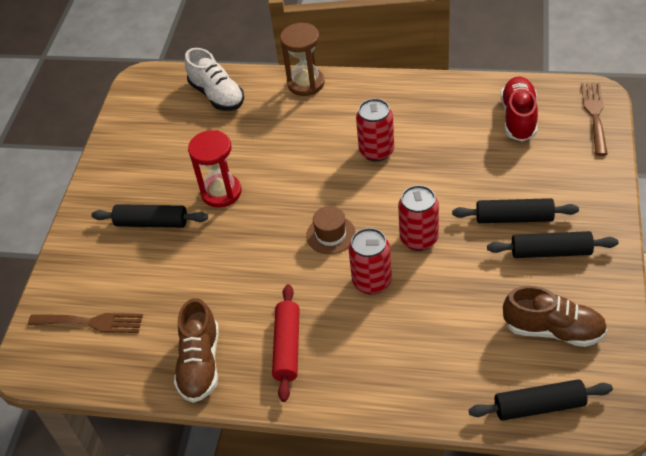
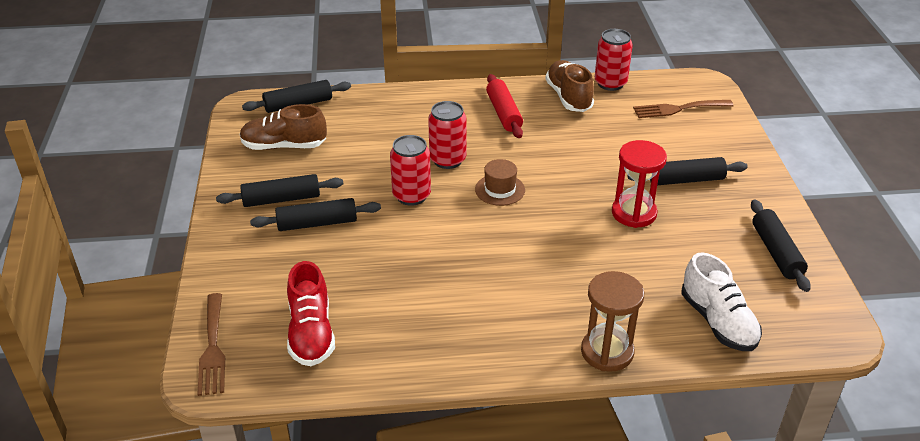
camera: 160 degrees right, 10 degrees down
white shoe [185,48,244,111] -> white shoe turned 150 degrees counterclockwise [681,252,762,351]
red can [356,99,394,162] -> red can moved to [595,29,633,91]
none -> black rolling pin [751,199,811,292]

